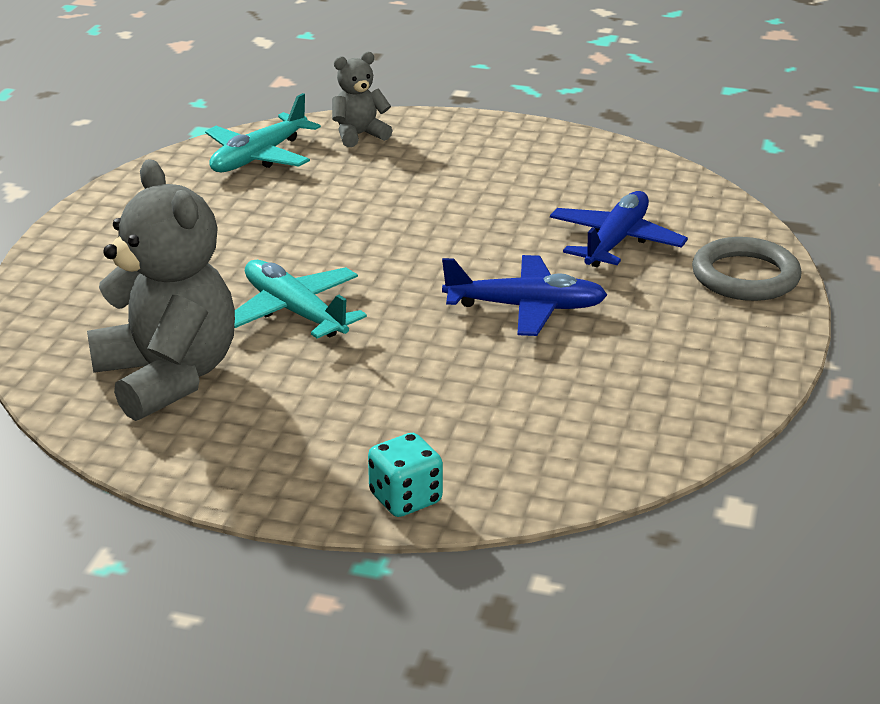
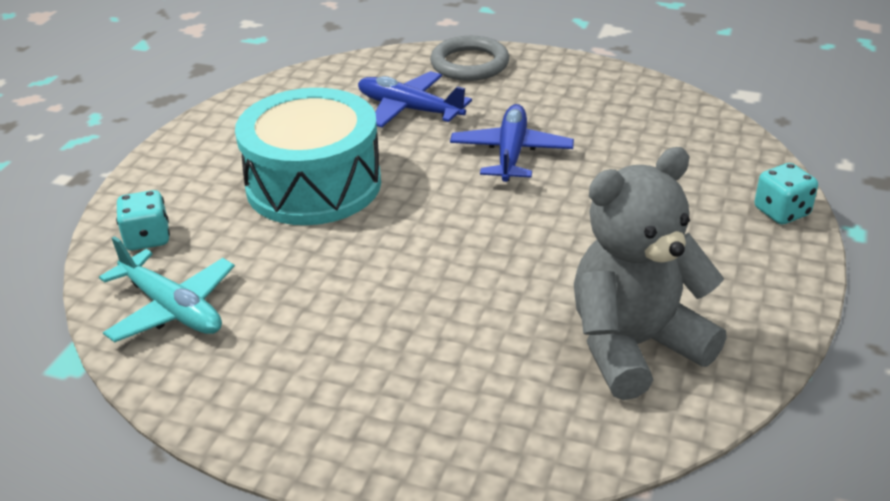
camera: 85 degrees left, 5 degrees up
turquoise plane [234,260,367,338] -> none
grey teddy bear [332,52,393,147] -> turquoise dice [116,190,170,250]
none -> turquoise drum [235,88,381,225]

